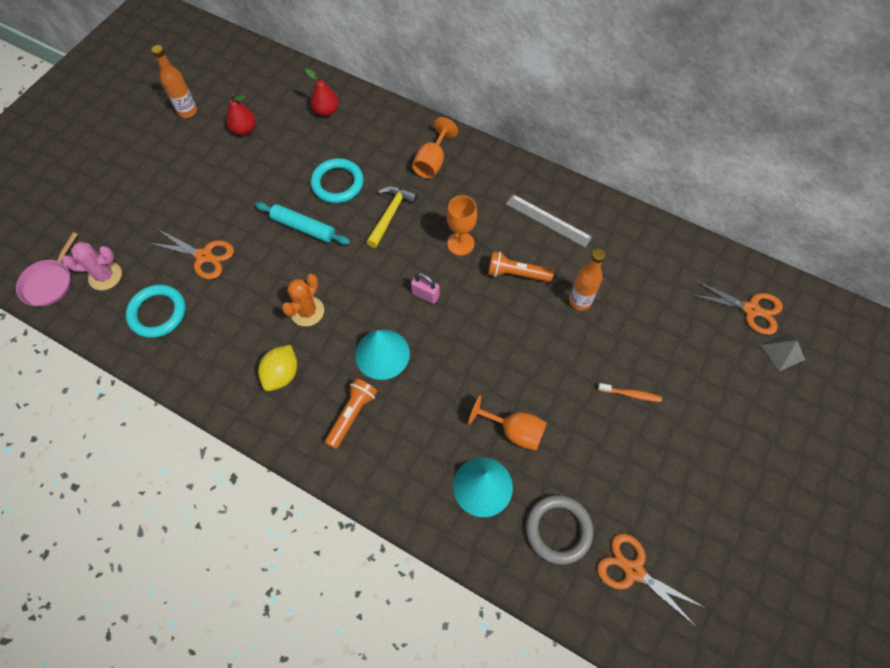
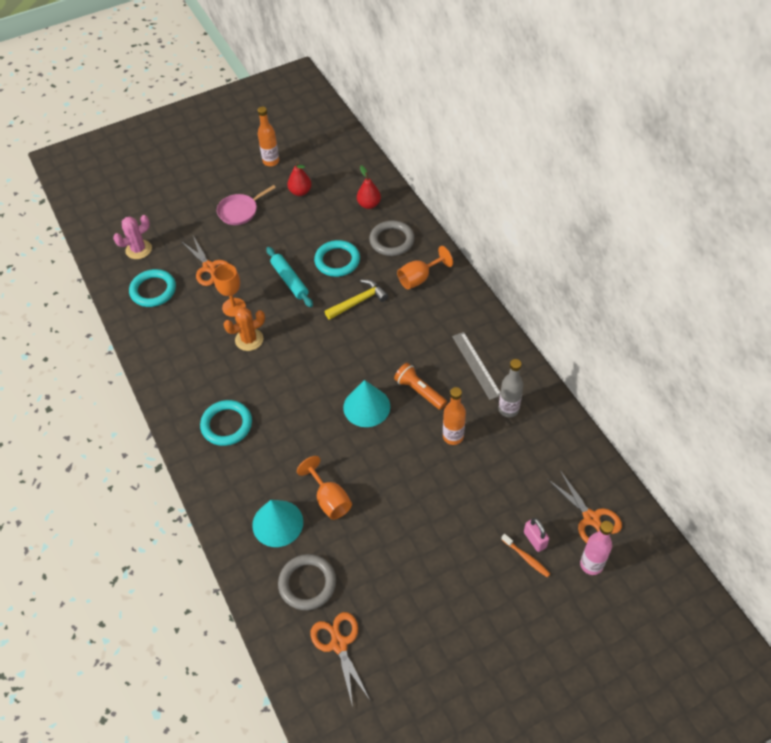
camera: 35 degrees right, 10 degrees down
pink pan [16,232,78,307] -> pink pan moved to [217,185,276,225]
pink cactus [62,242,122,290] -> pink cactus turned 60 degrees counterclockwise [113,215,152,259]
yellow lemon [258,345,297,391] -> none
orange flashlight [324,378,378,449] -> turquoise ring [200,400,252,446]
turquoise cone [355,330,410,380] -> turquoise cone moved to [343,380,390,427]
pink padlock [411,273,440,304] -> pink padlock moved to [524,518,549,552]
orange goblet [447,195,477,256] -> orange goblet moved to [213,264,246,317]
orange toothbrush [598,383,662,402] -> orange toothbrush moved to [501,534,550,577]
grey pyramid [761,334,805,371] -> pink bottle [580,521,613,575]
none -> grey ring [369,220,415,256]
none -> grey bottle [499,359,524,417]

